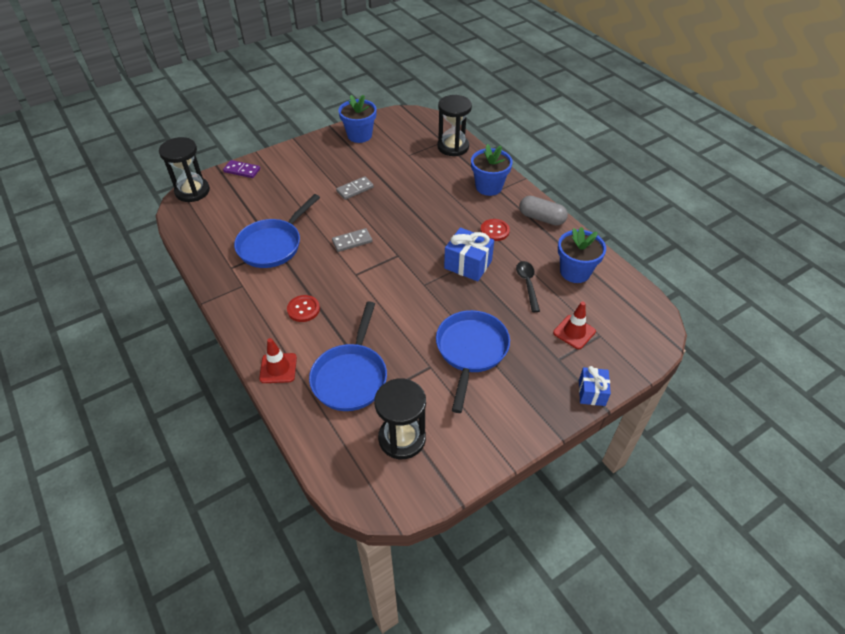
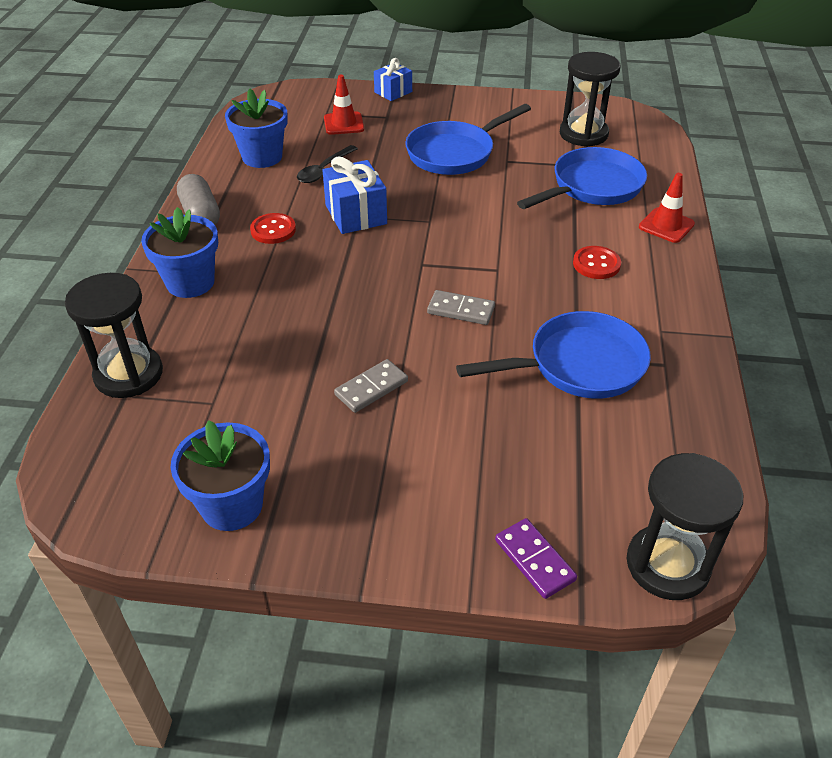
camera: 140 degrees left, 5 degrees down
grey domino [336,176,374,200] -> grey domino turned 45 degrees counterclockwise [334,359,408,413]

